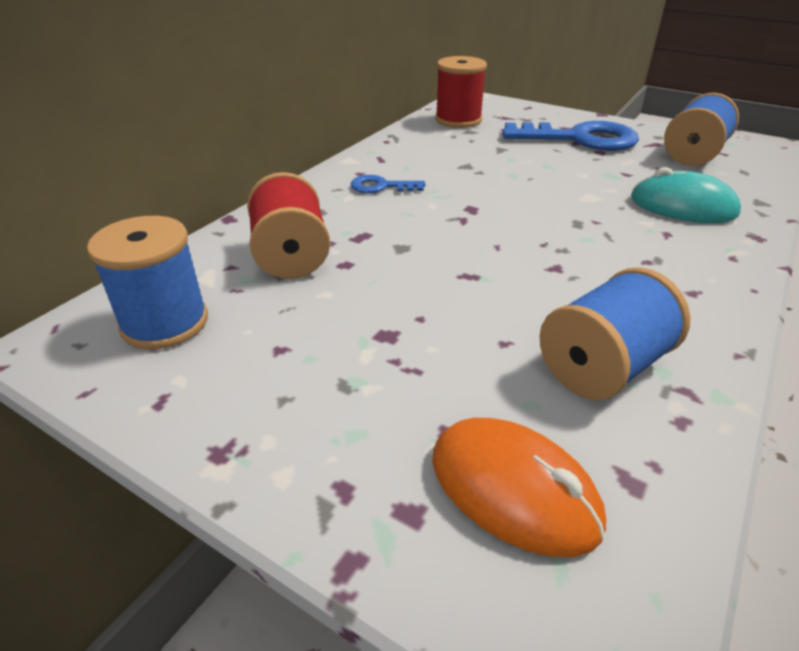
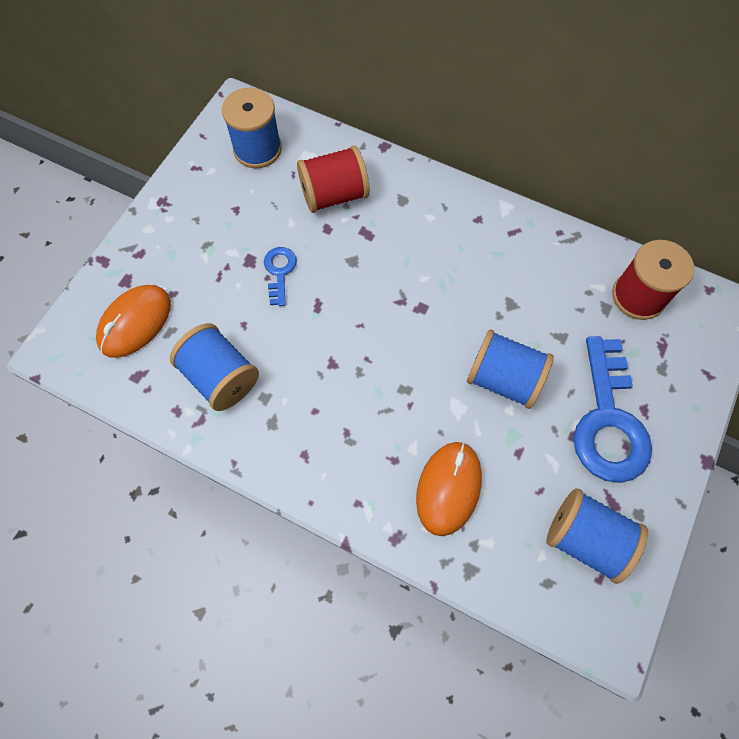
camera: 85 degrees right, 30 degrees up
blue key [351,175,425,193] -> blue key moved to [264,247,297,306]
turquoise mouse [631,167,741,223] -> orange mouse [416,442,482,536]
none -> blue spool [467,329,554,409]

